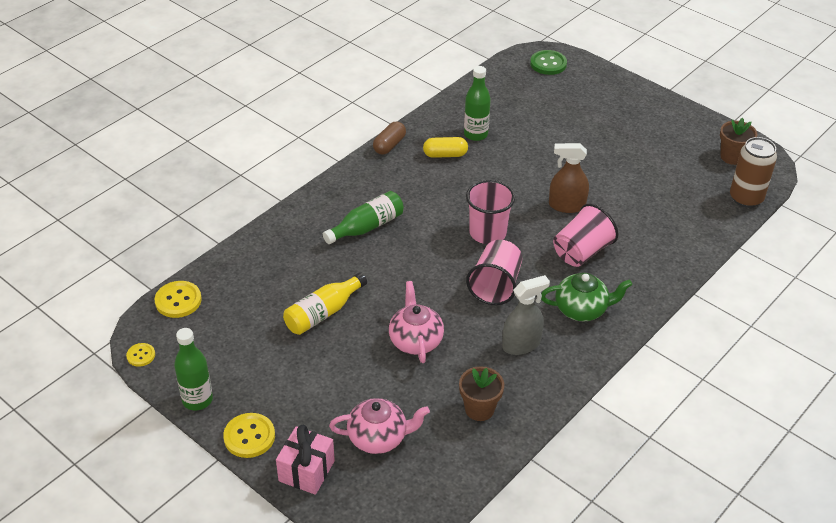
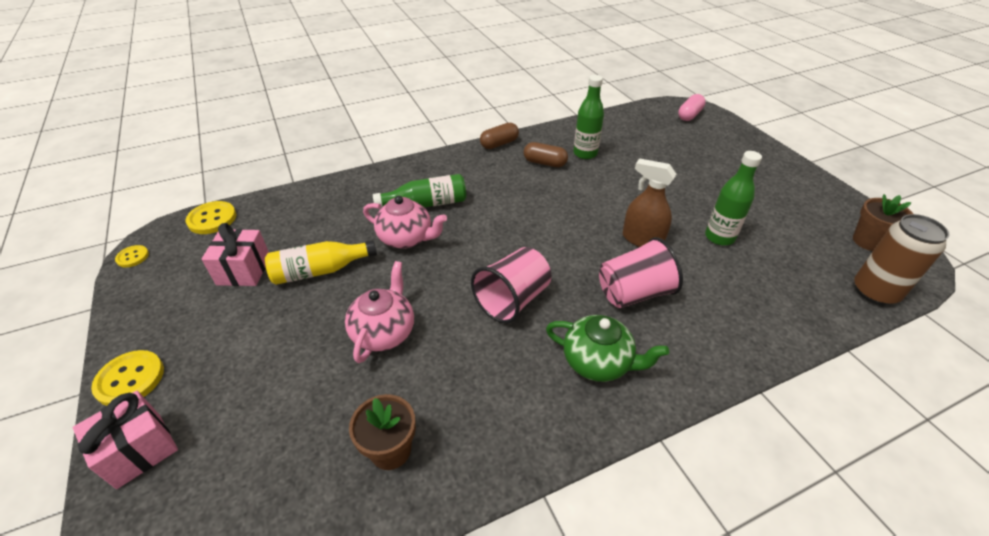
camera: 25 degrees right, 0 degrees up
green bottle [174,328,213,411] -> green bottle moved to [705,151,762,246]
pink teapot [329,398,430,454] -> pink teapot moved to [363,196,447,249]
yellow capsule [423,137,468,158] -> brown capsule [524,142,568,167]
pink cup [466,180,515,244] -> none
grey spray bottle [502,275,550,355] -> none
green button [530,50,567,75] -> pink capsule [678,94,706,121]
none -> pink gift [201,223,269,286]

